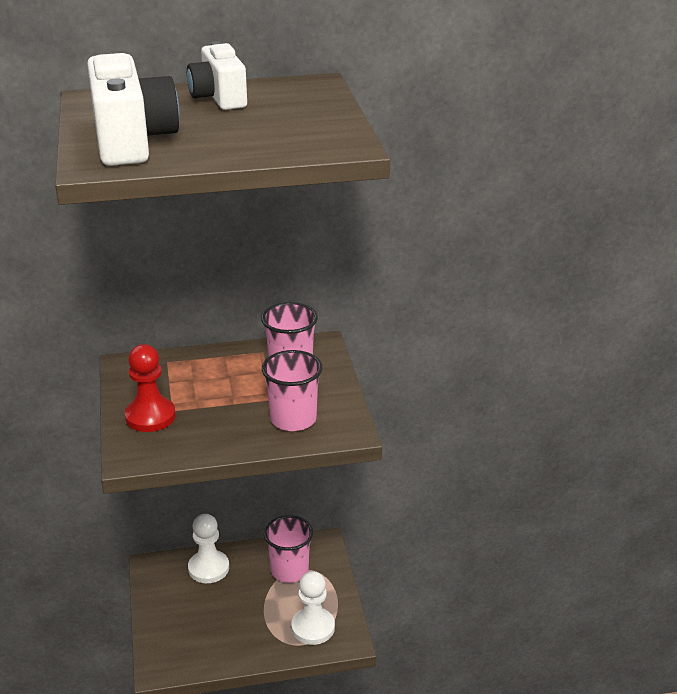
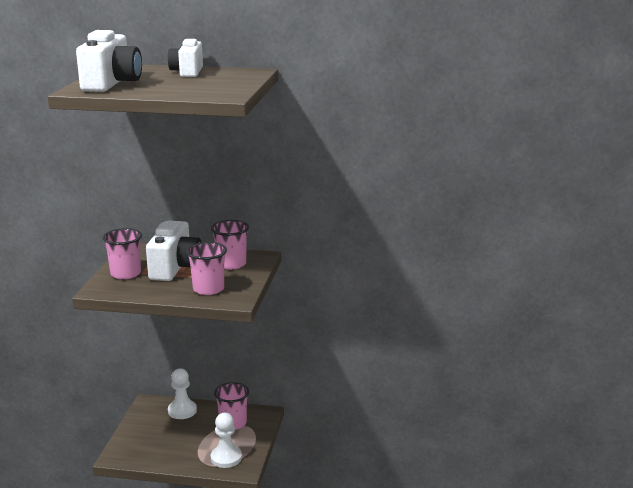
camera: 20 degrees right, 10 degrees down
red pawn [125,344,176,432] -> pink cup [102,228,142,279]
none -> white camera [146,221,202,281]

